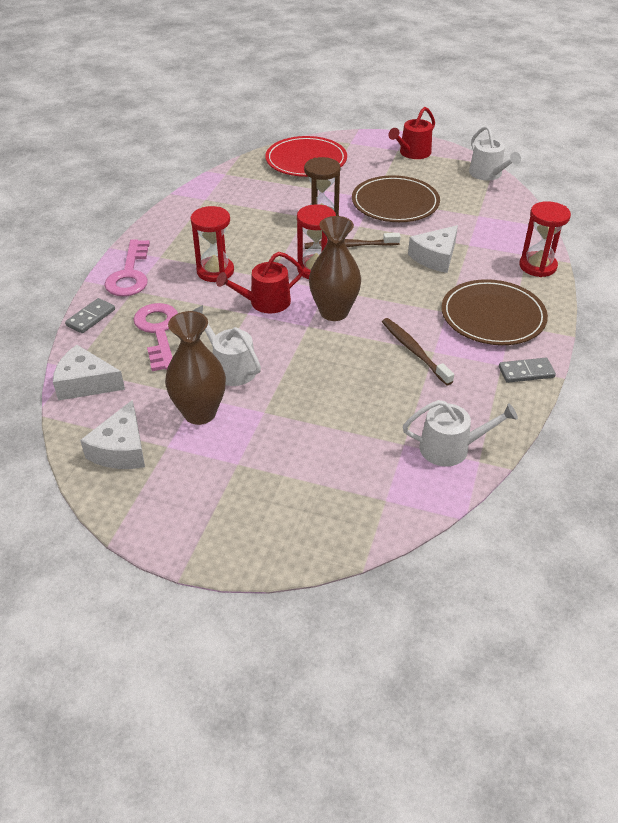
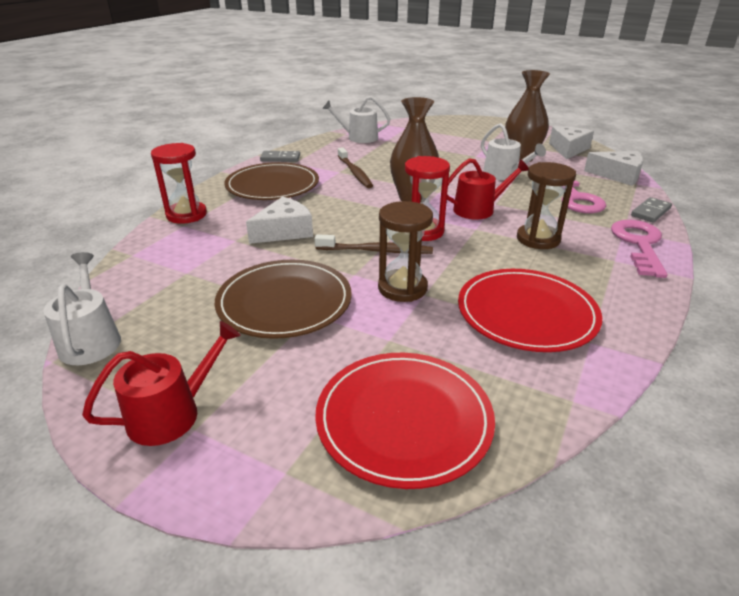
camera: 170 degrees left, 10 degrees down
red hourglass [191,206,234,282] -> brown hourglass [517,162,576,249]
none -> red plate [458,269,602,352]

